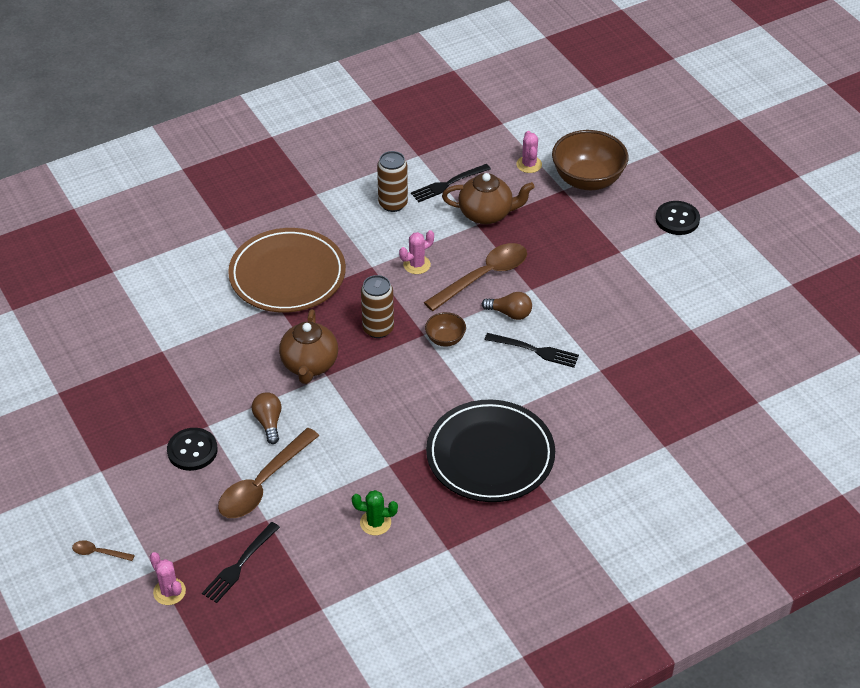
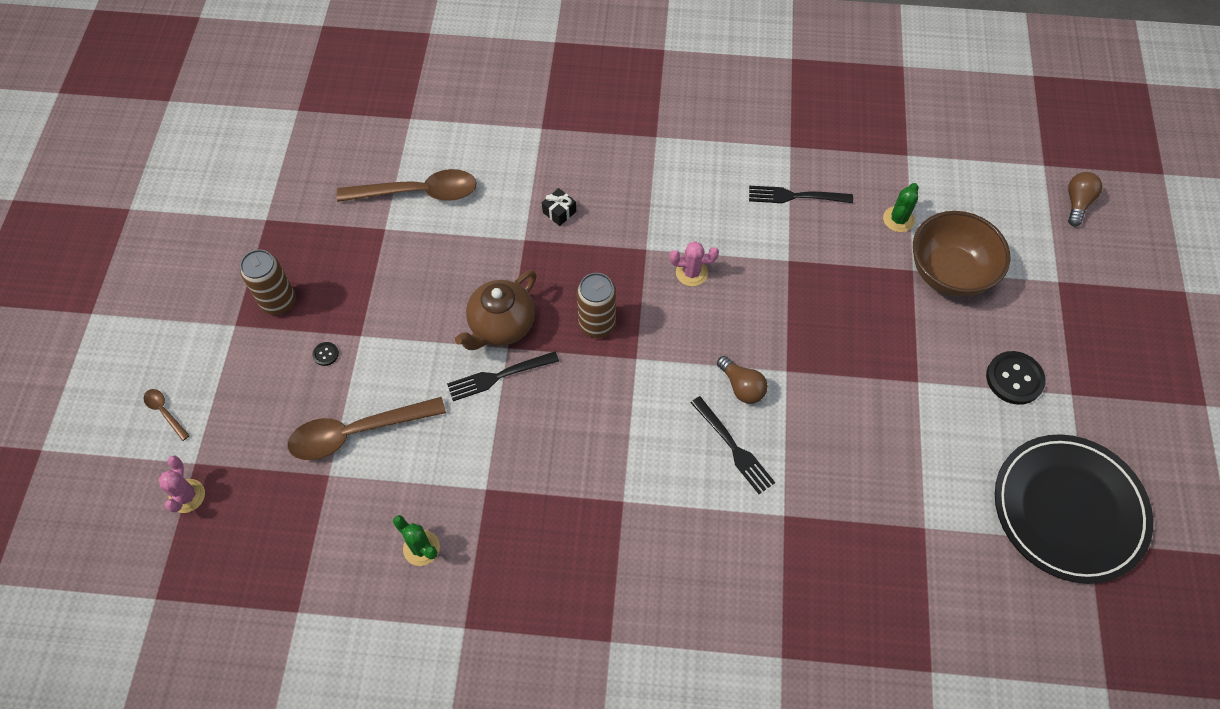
camera: 35 degrees right, 15 degrees up
black button [167,428,218,471] -> black button [313,342,339,366], size x0.46
black fork [202,522,280,603] -> black fork moved to [447,351,559,401]
brown plate [228,228,346,312] -> black gift [542,188,576,226]
brown light bulb [252,392,282,444] -> brown light bulb moved to [1068,172,1102,227]
brown can [377,151,408,212] -> brown can moved to [240,249,296,315]
brown spoon [424,243,527,311] -> brown spoon moved to [337,169,477,202]
brown bowl [425,312,466,347] -> none
black plate [426,400,555,502] -> black plate moved to [995,434,1153,584]
brown teapot [442,173,535,225] -> none
pink cactus [516,131,542,173] -> green cactus [883,183,919,232]

